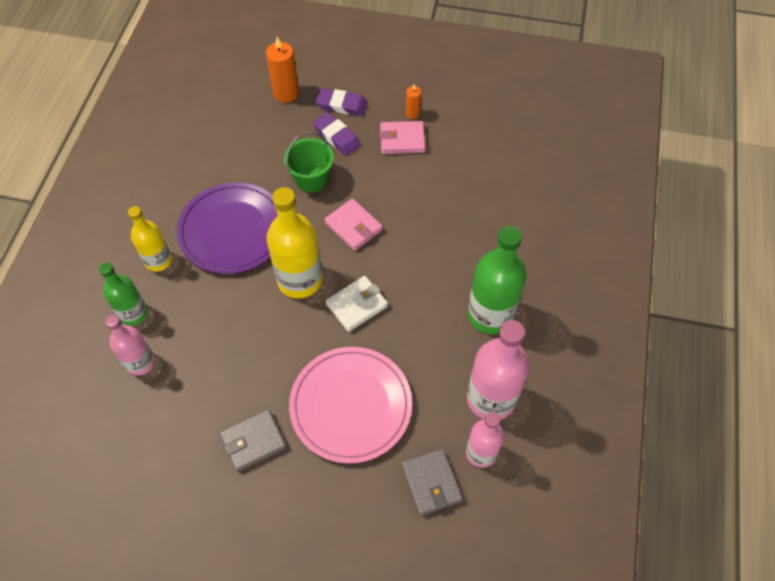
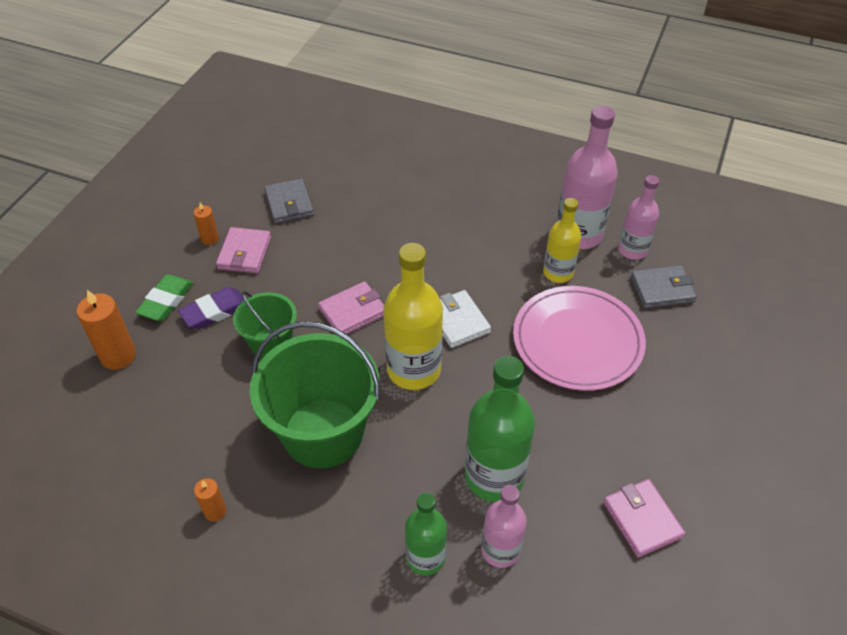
camera: 80 degrees left, 10 degrees down
yellow bottle [128,206,172,272] -> yellow bottle moved to [543,198,581,283]
purple plate [177,182,278,274] -> green bucket [249,321,380,469]
grey wallet [220,409,286,472] -> grey wallet moved to [264,178,314,224]
purple eraser [316,88,368,116] -> green eraser [135,274,193,321]
green bottle [468,226,526,334] -> green bottle moved to [465,356,535,502]
none -> orange candle [194,478,226,522]
none -> pink wallet [603,479,685,558]

